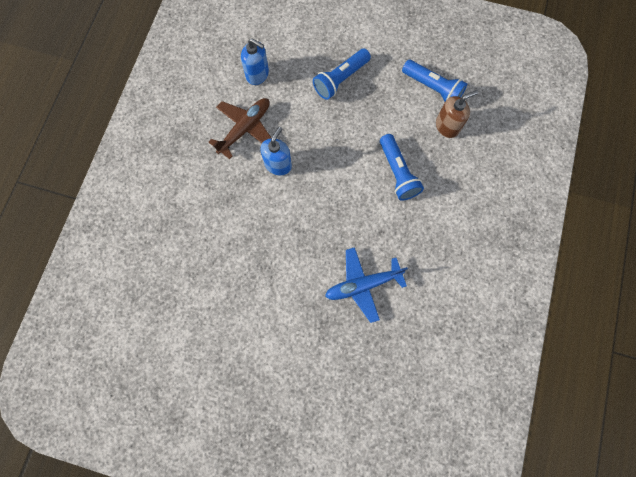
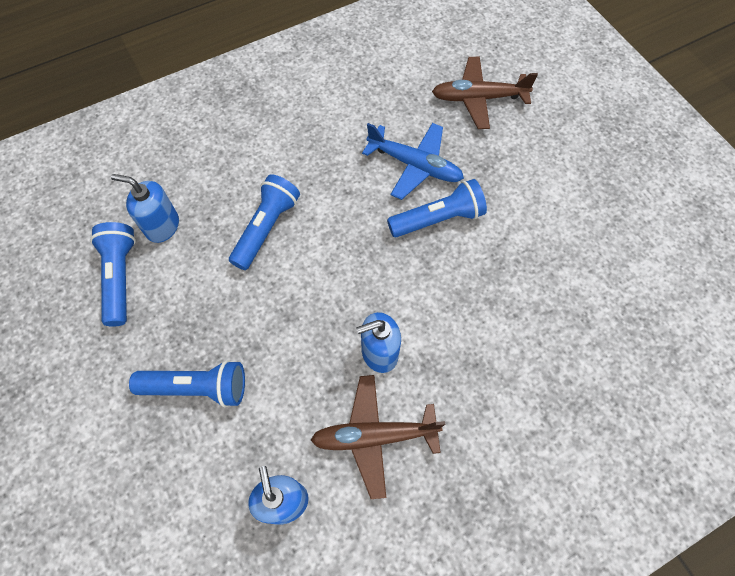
camera: 135 degrees left, 10 degrees down
brown soap dispenser [436,90,478,138] -> blue soap dispenser [111,174,179,243]
none -> blue flashlight [387,179,487,237]
none -> brown plane [432,57,538,129]

